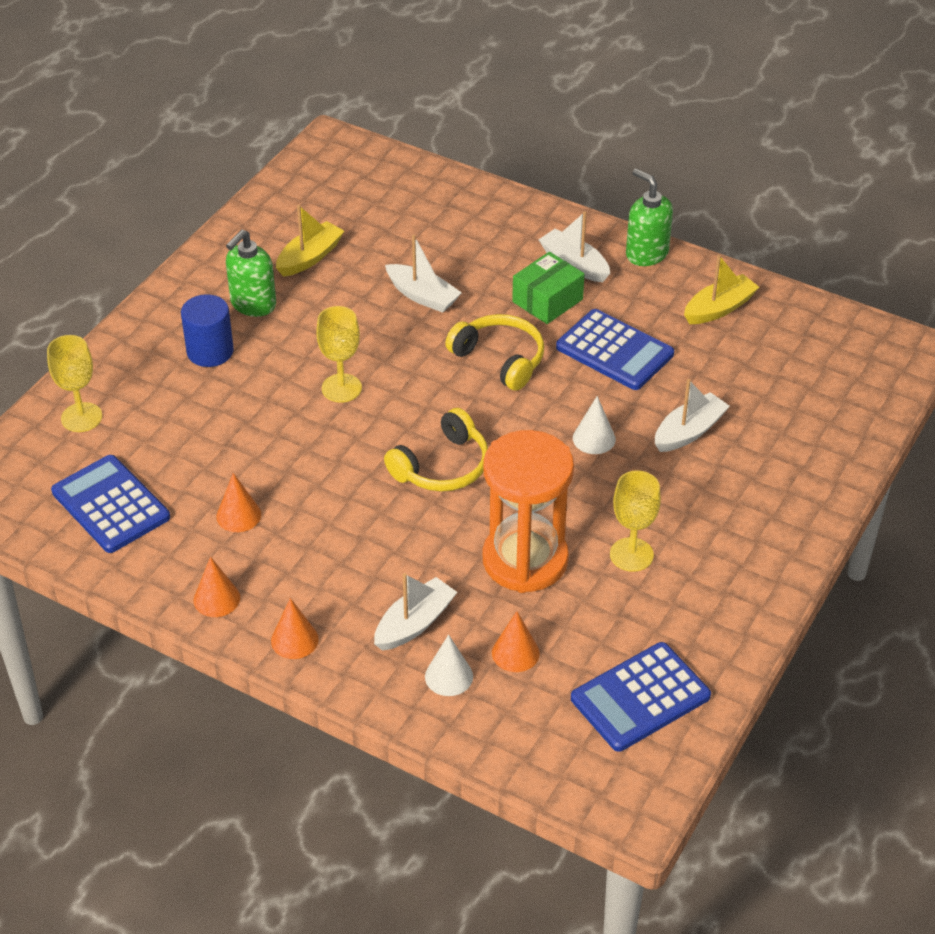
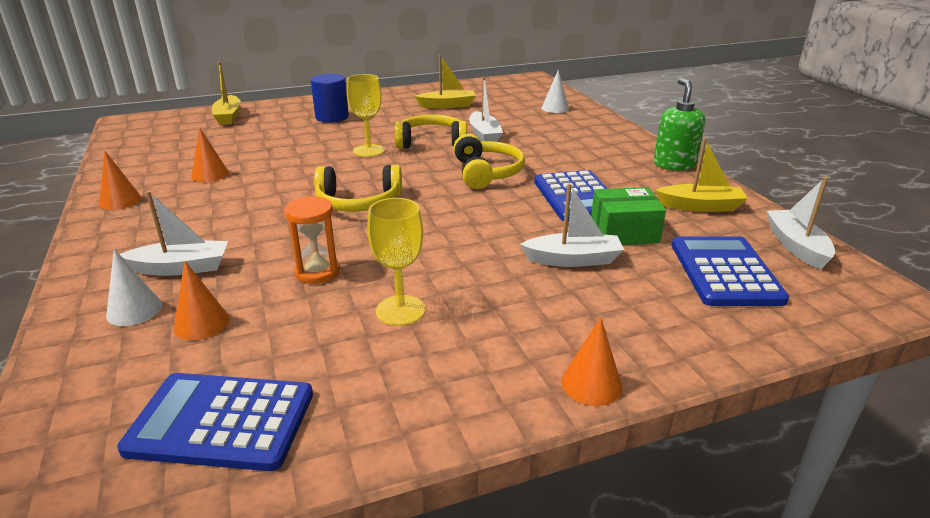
camera: 40 degrees right, 15 degrees down
yellow goblet [47,335,102,432] -> yellow boat [212,62,241,125]
blue calculator [51,455,170,553] -> blue calculator moved to [672,236,789,306]
green soap dispenser [226,229,276,317] -> none
orange cone [271,598,319,659] -> orange cone moved to [561,317,622,406]
orange hourglass [483,430,574,593] -> orange hourglass [284,196,340,284], size x0.50
green box [512,252,585,324] -> green box moved to [591,187,666,245]
white boat [538,211,610,282] -> white boat moved to [767,176,835,270]
white cone [573,396,616,454] -> white cone moved to [541,70,569,113]
none -> yellow headphones [394,115,467,149]

